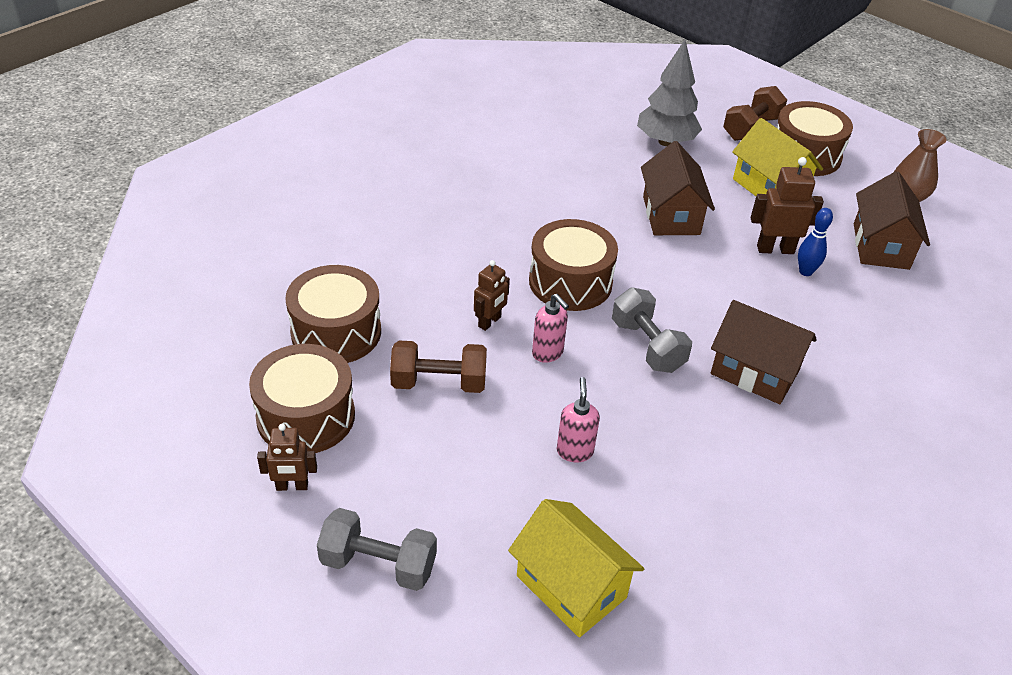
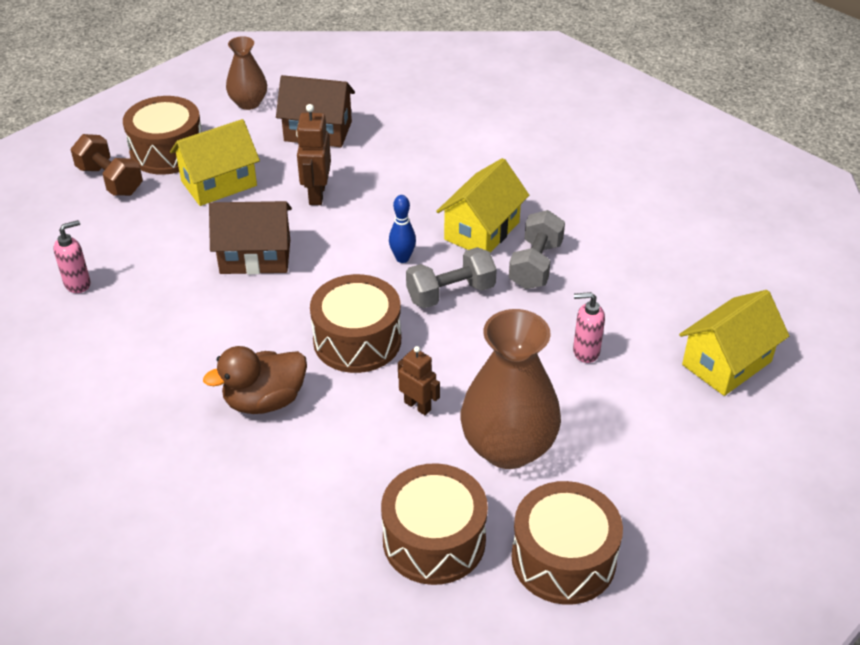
camera: 85 degrees left, 0 degrees up
brown robot [257,424,317,491] -> none
grey dumbbell [317,508,437,591] -> grey dumbbell moved to [509,210,565,289]
brown dumbbell [390,340,487,393] -> brown vase [461,309,561,469]
pink soap dispenser [532,294,569,363] -> pink soap dispenser moved to [54,220,91,293]
grey tree [637,40,702,146] -> none
brown house [711,300,817,404] -> yellow house [436,158,529,253]
blue bowling pin [798,208,833,276] -> blue bowling pin moved to [389,195,416,263]
none -> brown duck [203,346,307,414]

